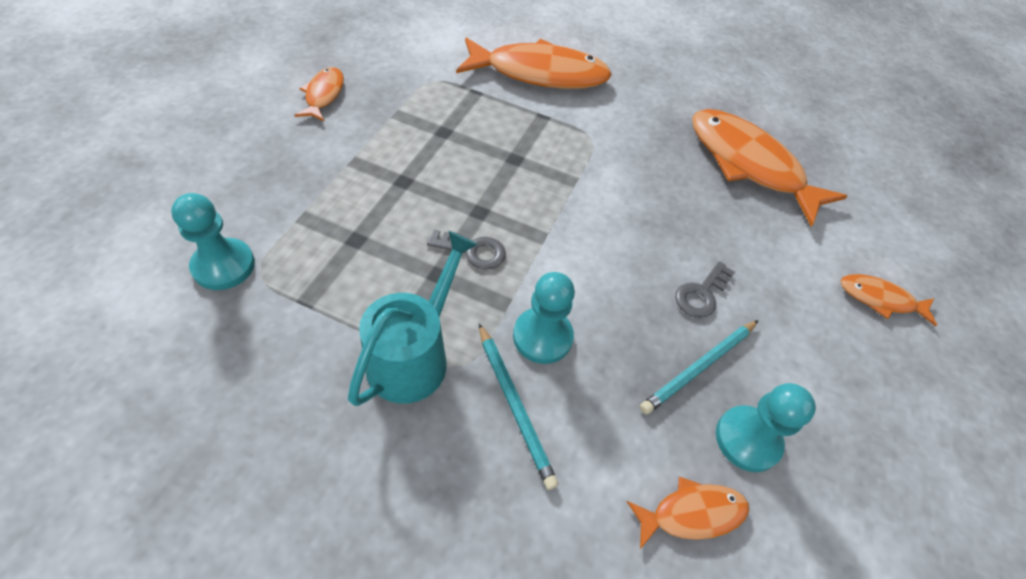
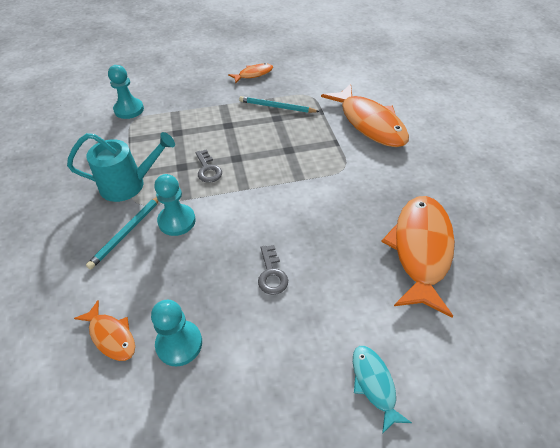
camera: 60 degrees right, 5 degrees down
turquoise pencil [640,320,758,414] -> turquoise pencil moved to [239,96,320,113]
grey key [675,261,735,318] -> grey key turned 105 degrees counterclockwise [258,245,288,295]
orange fish [841,274,937,326] -> turquoise fish [353,346,412,434]

